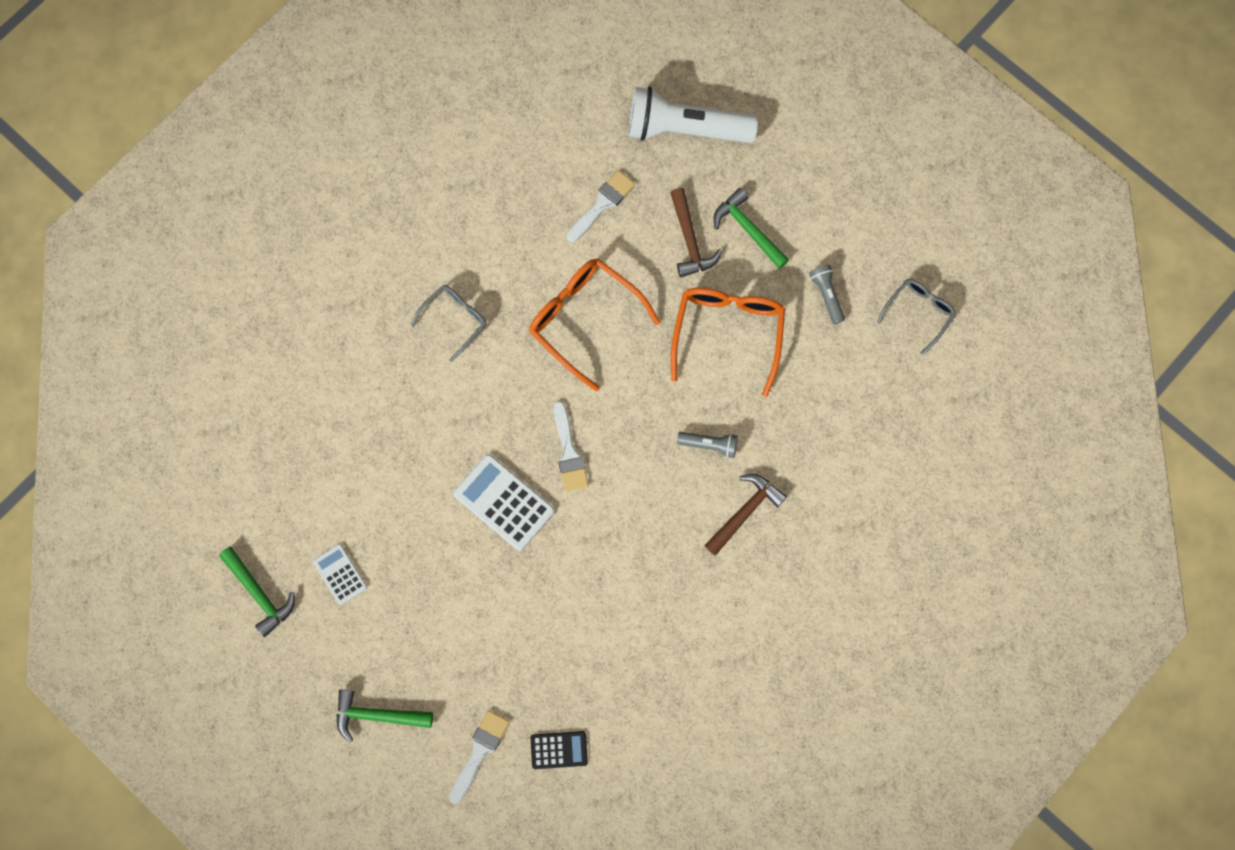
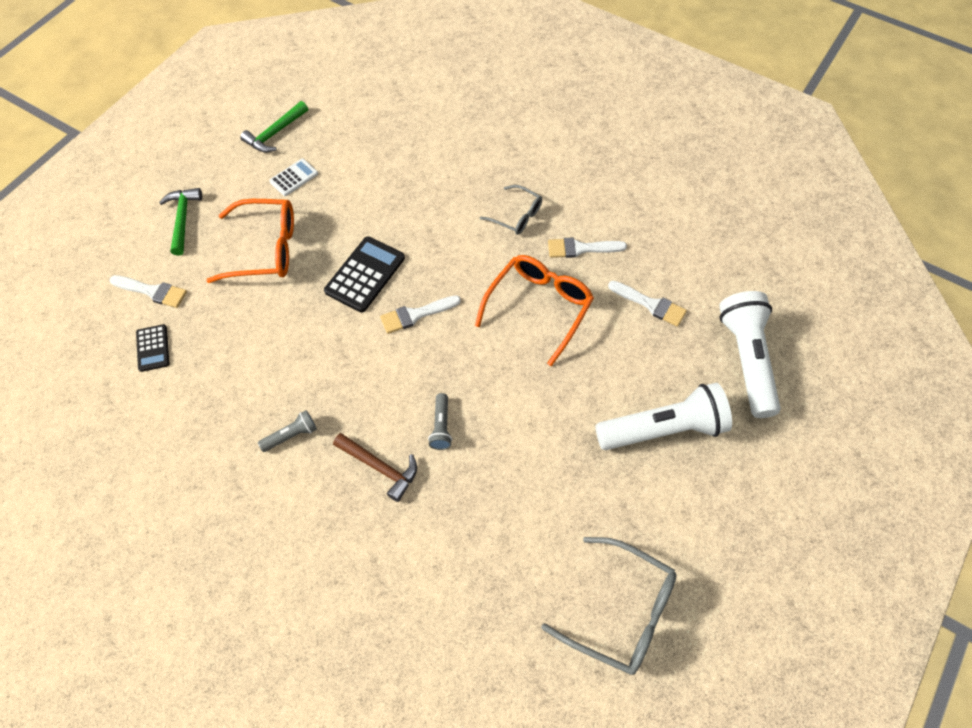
camera: 80 degrees right, 15 degrees down
white calculator [453,454,555,551] -> black calculator [324,236,405,313]
brown hammer [670,188,722,277] -> none
orange glasses [671,288,785,397] -> orange glasses moved to [206,199,294,283]
green hammer [714,188,789,269] -> white flashlight [595,383,732,450]
grey flashlight [809,265,845,324] -> grey flashlight moved to [258,410,317,452]
grey glasses [877,279,956,355] -> grey glasses [541,537,676,675], size x1.71
none -> white brush [548,238,627,258]

